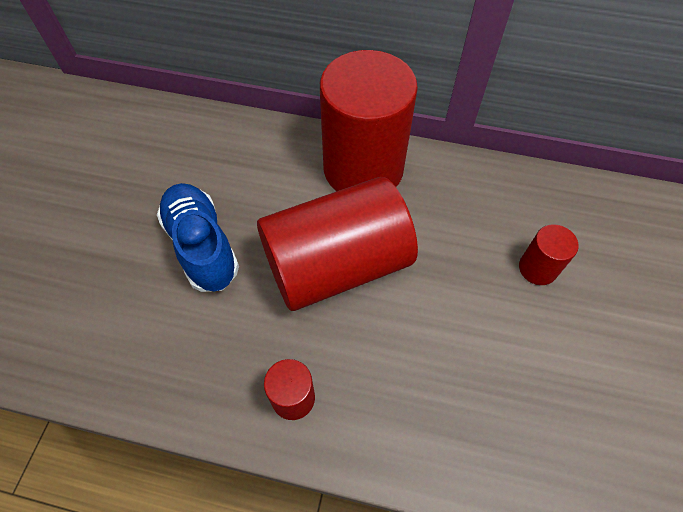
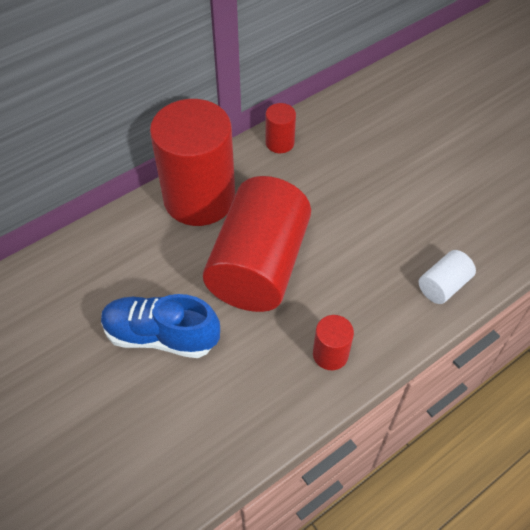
camera: 50 degrees left, 5 degrees down
red cylinder [519,224,579,285] -> red cylinder moved to [266,103,296,153]
none -> white cylinder [419,250,476,304]

